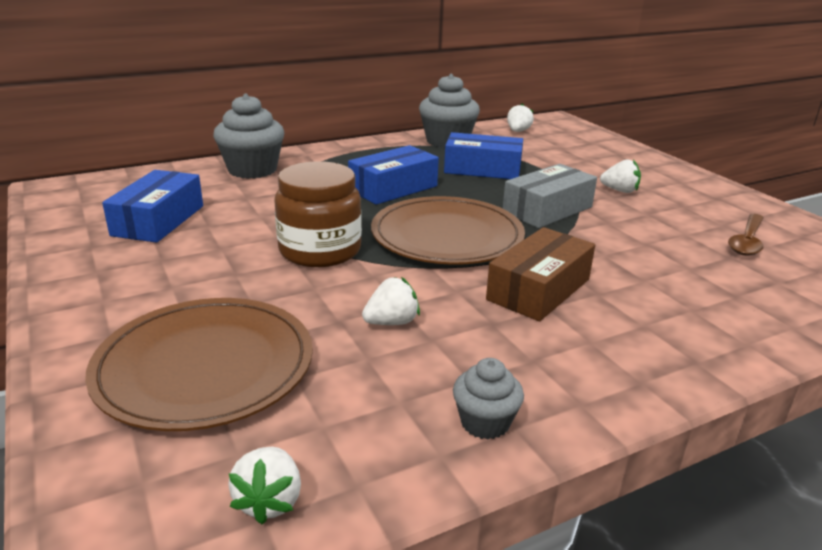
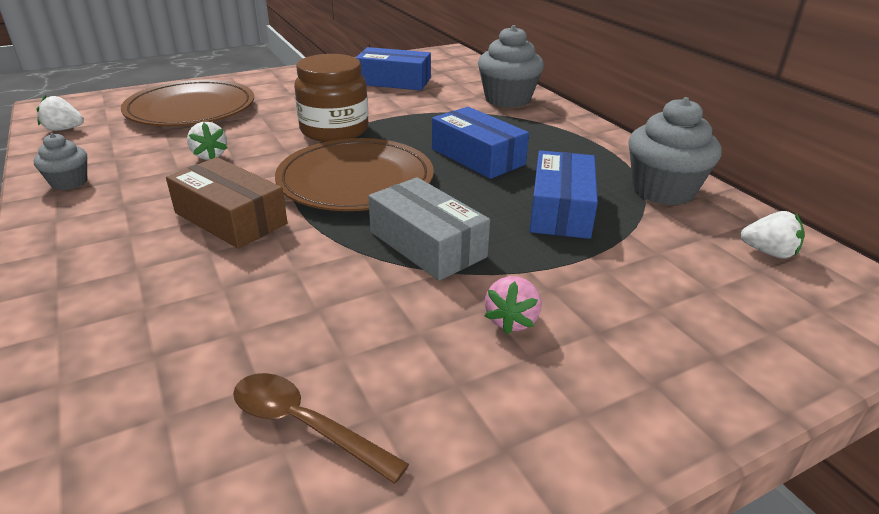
camera: 90 degrees right, 5 degrees up
white strawberry [600,159,641,193] -> pink strawberry [485,276,541,334]

